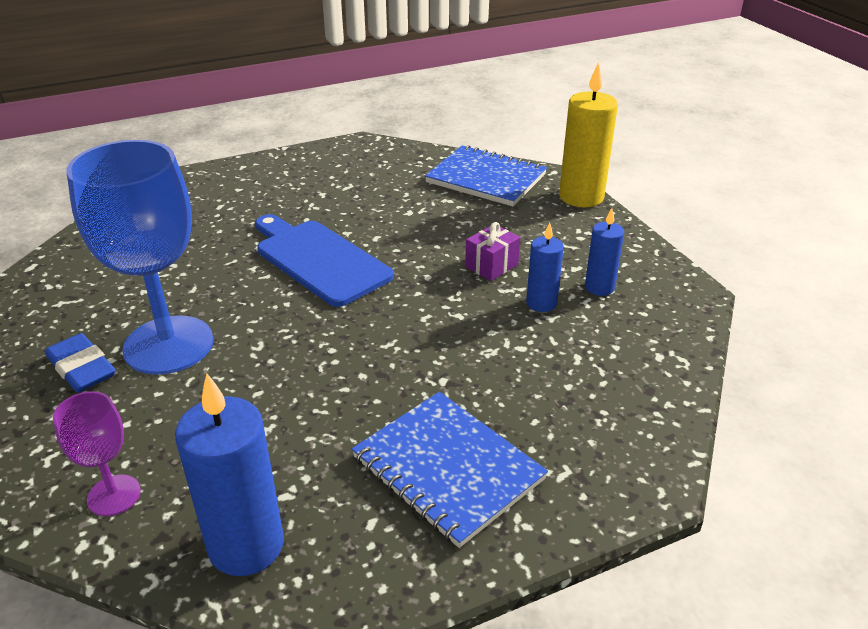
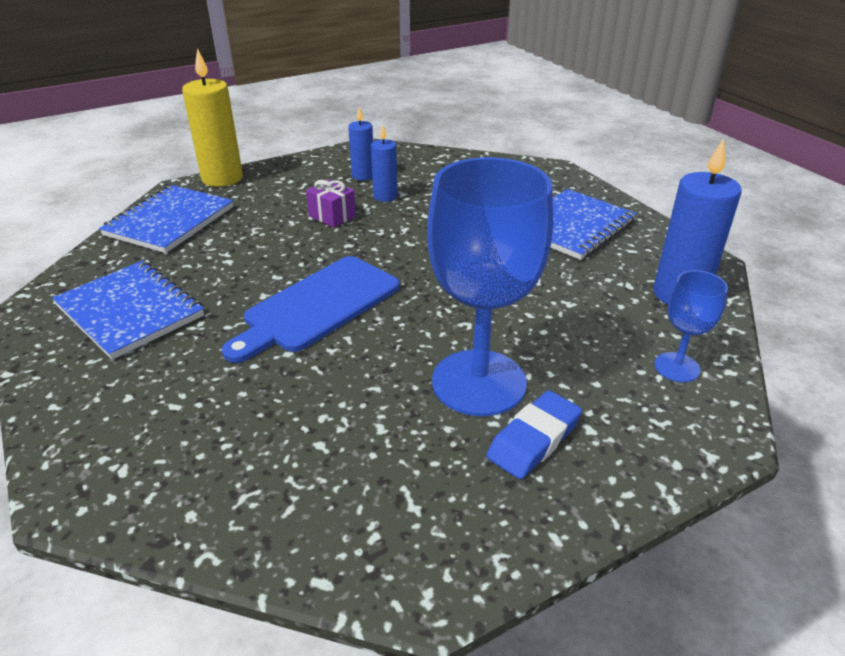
camera: 95 degrees left, 0 degrees up
purple goblet [53,391,141,516] -> blue goblet [654,270,728,382]
none -> blue notebook [52,261,204,360]

